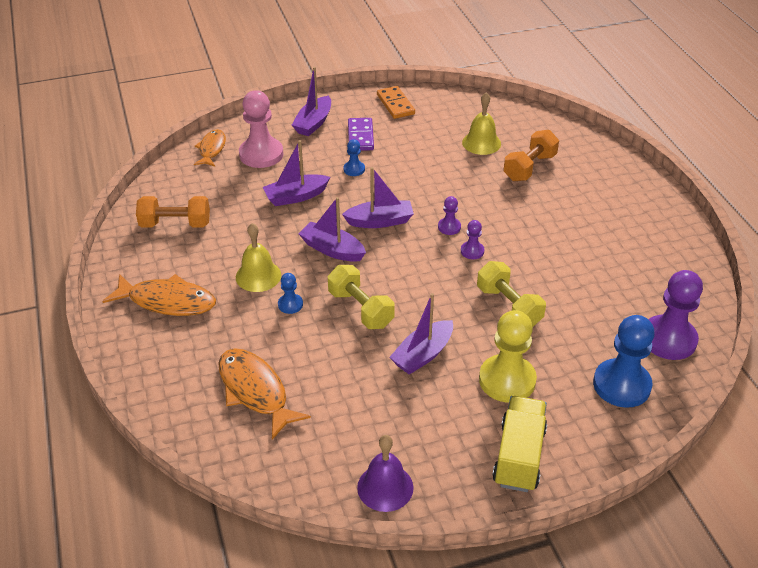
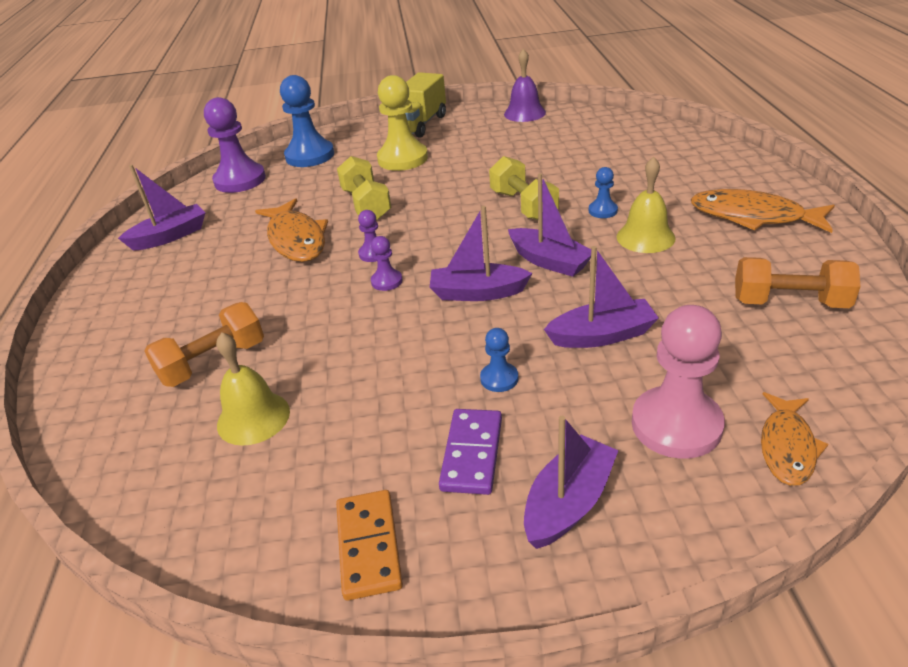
camera: 165 degrees left, 5 degrees down
orange fish [219,348,311,440] -> orange fish moved to [255,198,328,262]
purple boat [389,293,453,375] -> purple boat moved to [118,165,205,250]

